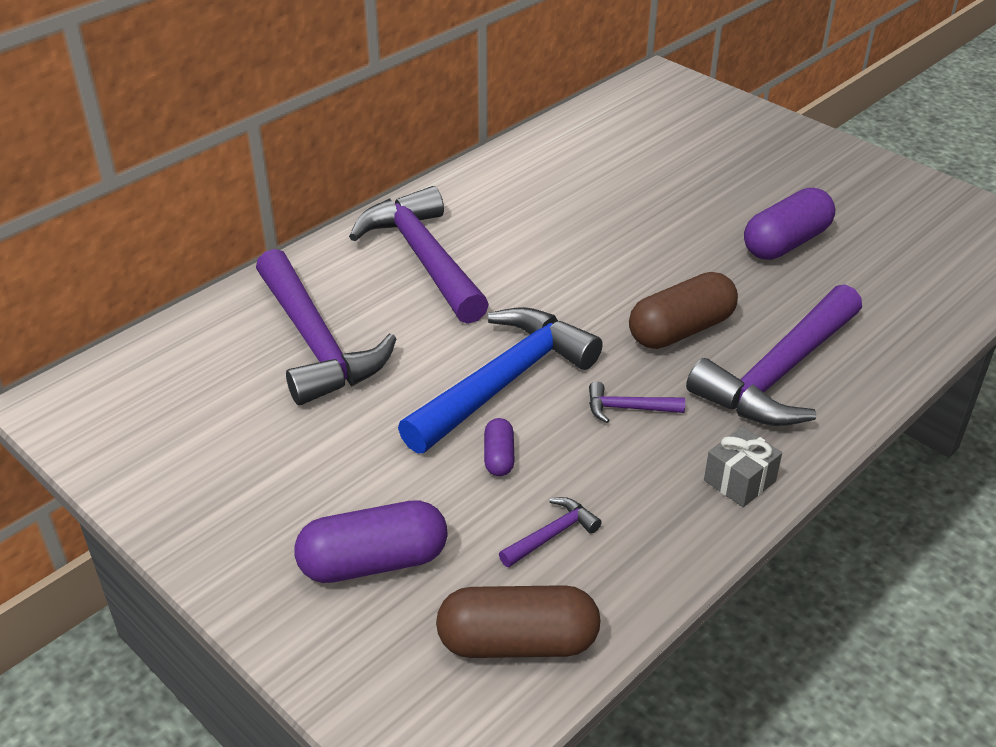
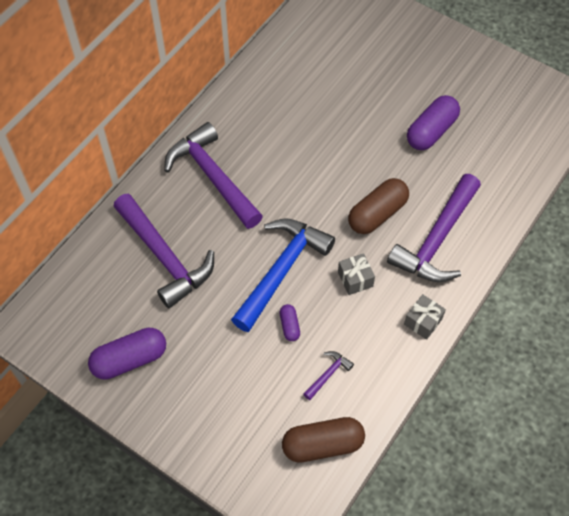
camera: 10 degrees left, 20 degrees up
purple capsule [294,500,448,583] -> purple capsule moved to [88,328,166,380]
purple hammer [589,381,685,423] -> grey gift [338,253,375,295]

